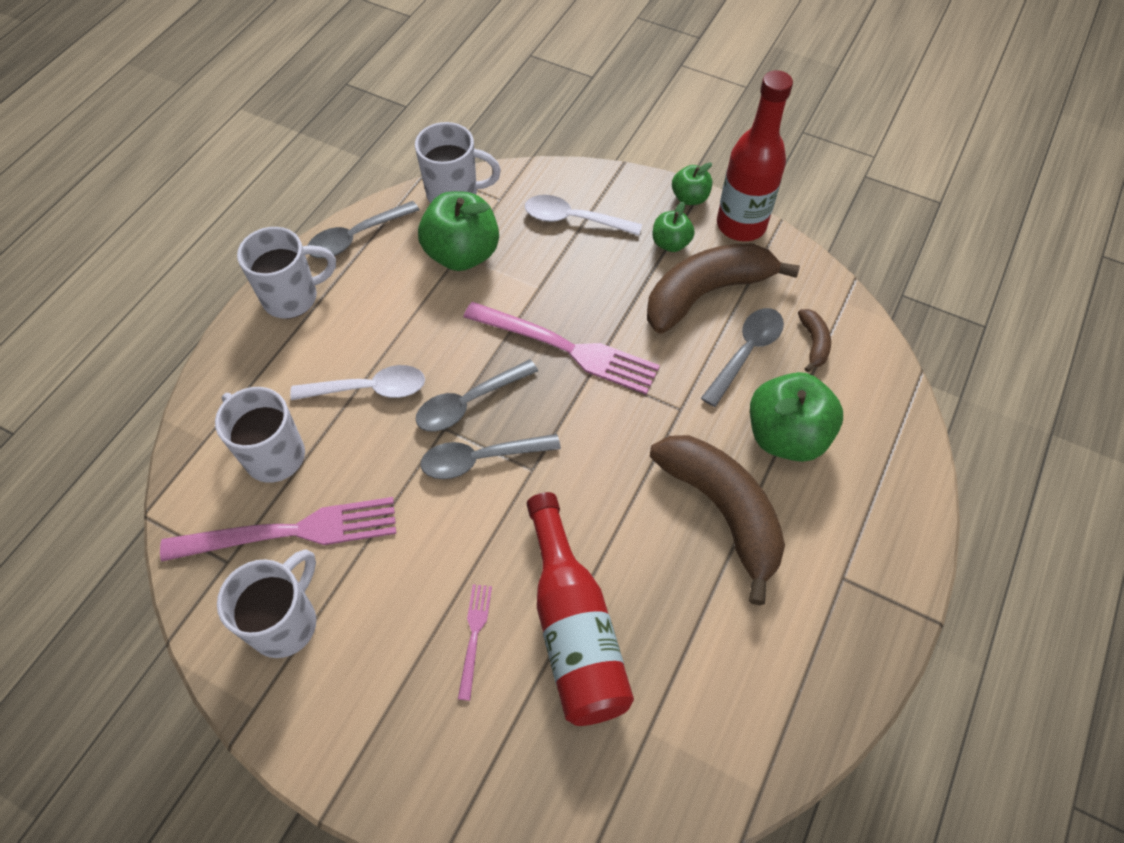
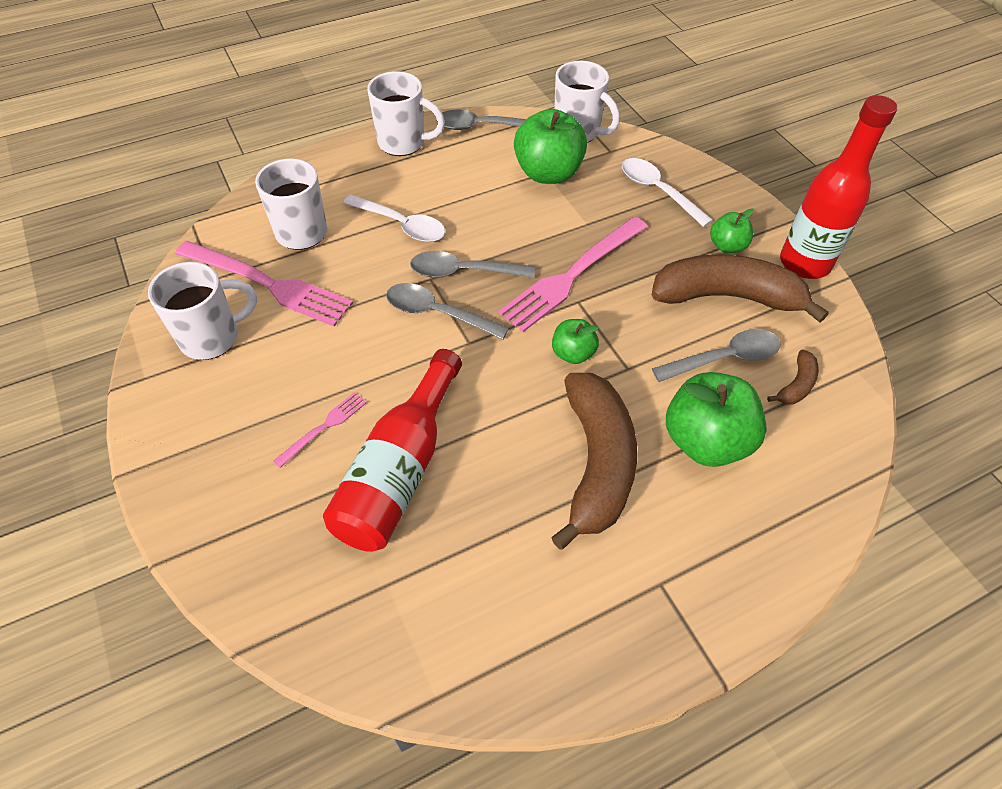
camera: 35 degrees right, 5 degrees down
pink fork [463,302,660,394] -> pink fork turned 75 degrees clockwise [498,217,648,332]
green apple [672,162,712,205] -> green apple moved to [552,319,599,364]

